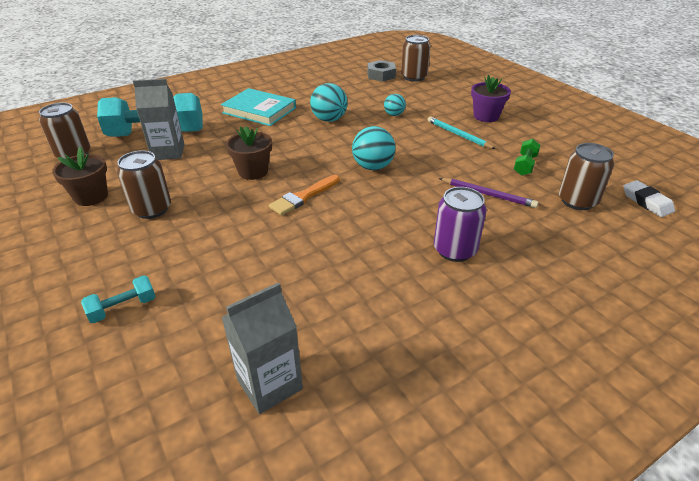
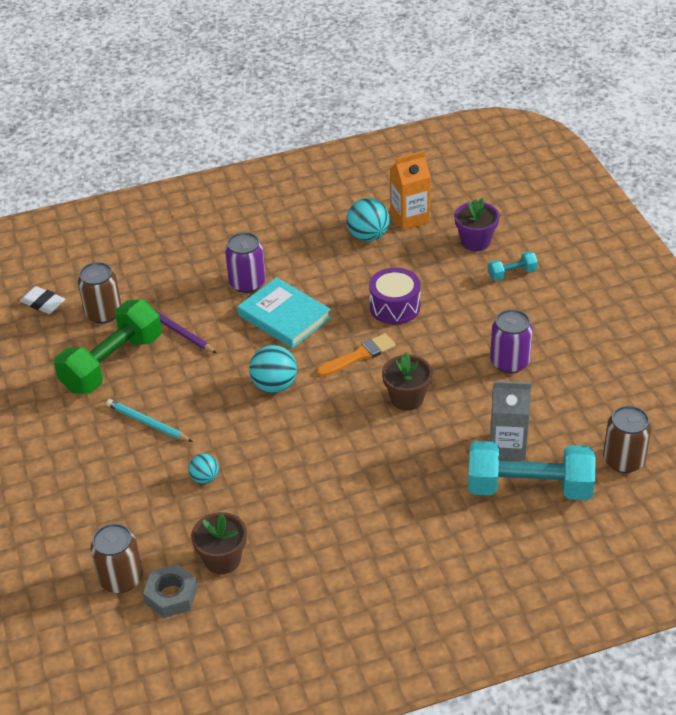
camera: 165 degrees left, 5 degrees up
brown flower pot [52,147,108,206] -> brown flower pot moved to [191,512,247,574]
brown can [117,150,171,219] -> purple can [490,309,533,373]
turquoise book [221,88,296,126] -> turquoise book moved to [237,277,331,348]
grey carton [221,282,303,414] -> orange carton [390,151,431,230]
turquoise ball [310,83,347,122] -> turquoise ball moved to [347,198,390,241]
turquoise pencil [427,116,496,149] -> turquoise pencil turned 150 degrees clockwise [106,399,193,442]
purple flower pot [471,75,511,122] -> purple flower pot moved to [454,198,500,251]
green dumbbell [514,139,540,176] -> green dumbbell [54,300,162,394], size x2.25
white eraser [624,180,675,217] -> white eraser turned 45 degrees counterclockwise [20,286,65,314]
none -> purple drum [369,268,421,325]

